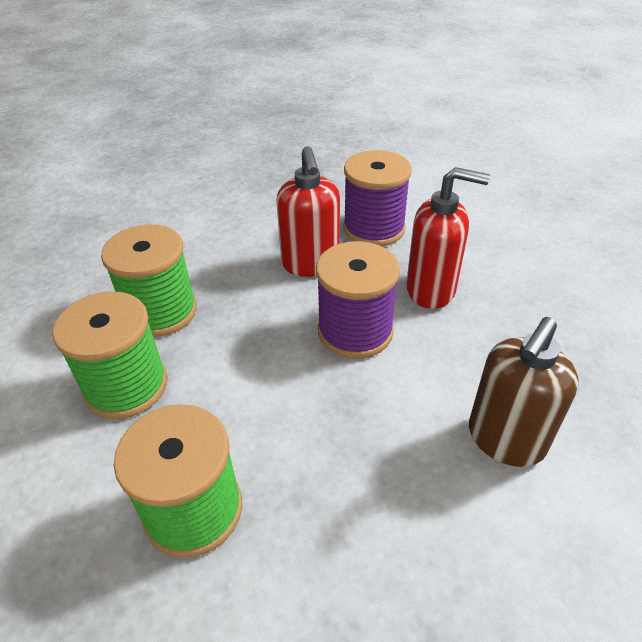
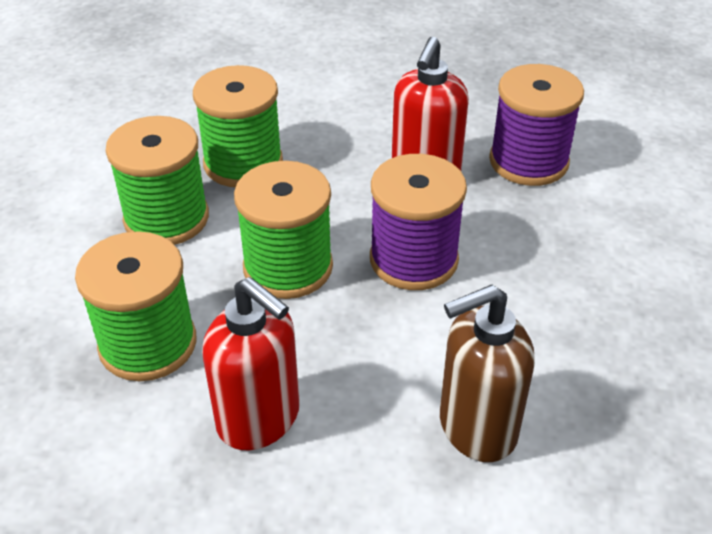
camera: 30 degrees right, 0 degrees up
red soap dispenser [406,167,490,309] -> red soap dispenser moved to [202,277,300,450]
none -> green spool [234,161,333,299]

